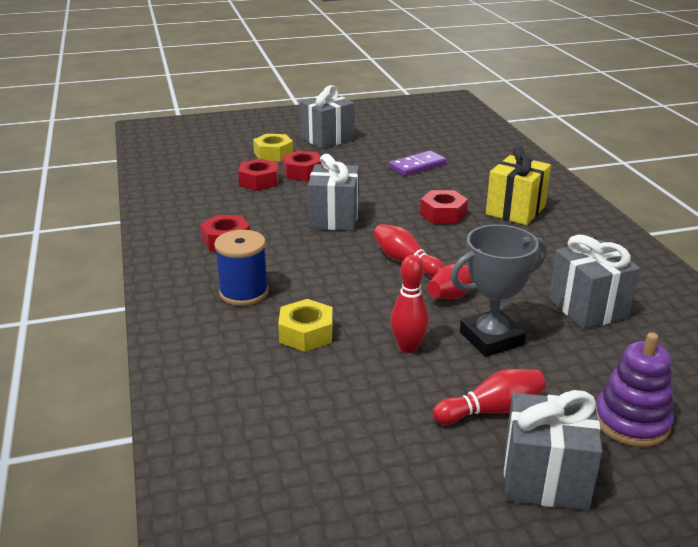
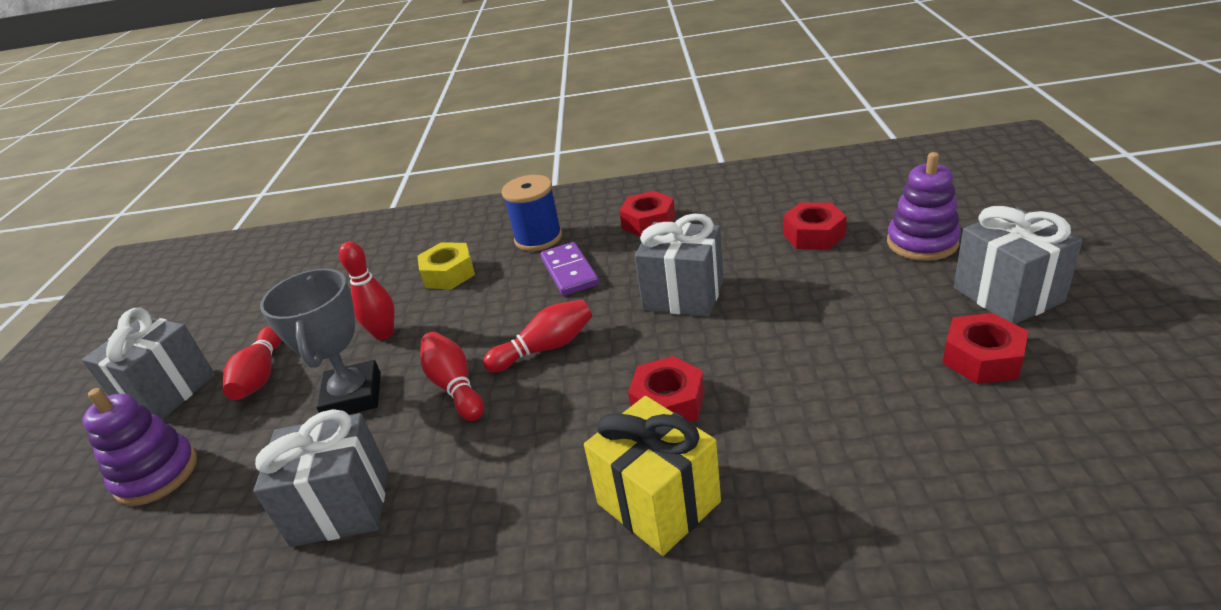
camera: 110 degrees right, 5 degrees up
yellow nut [253,134,293,161] -> purple stacking toy [887,152,961,261]
red nut [282,150,321,181] -> red nut moved to [943,313,1028,384]
purple domino [389,151,446,176] -> purple domino moved to [541,242,599,296]

